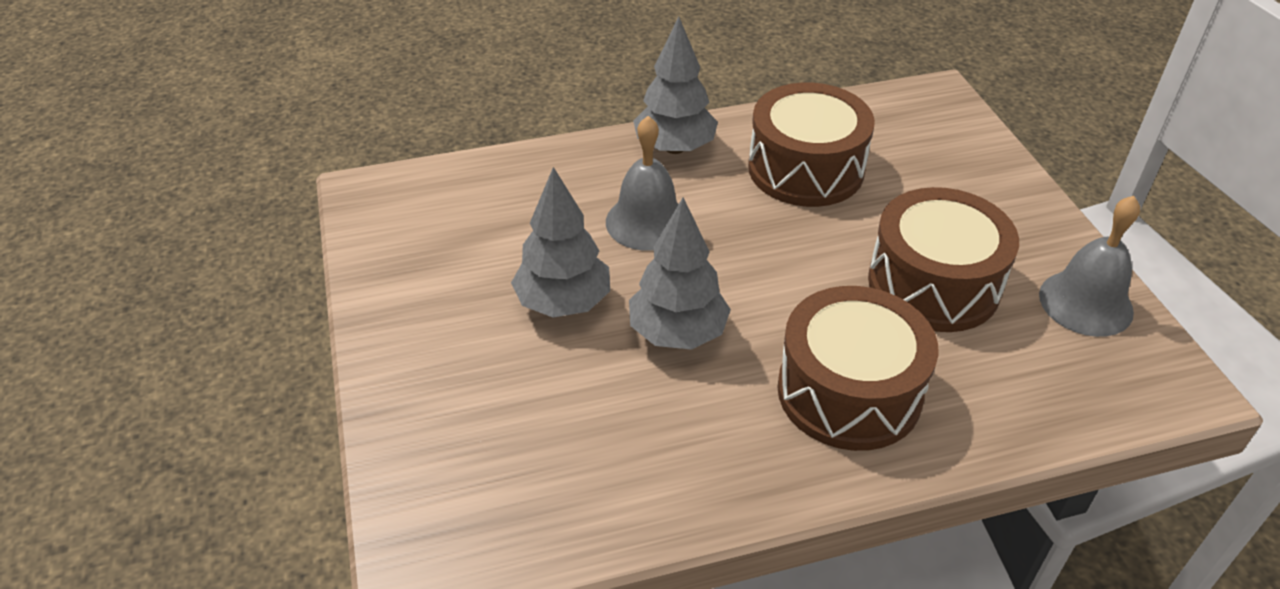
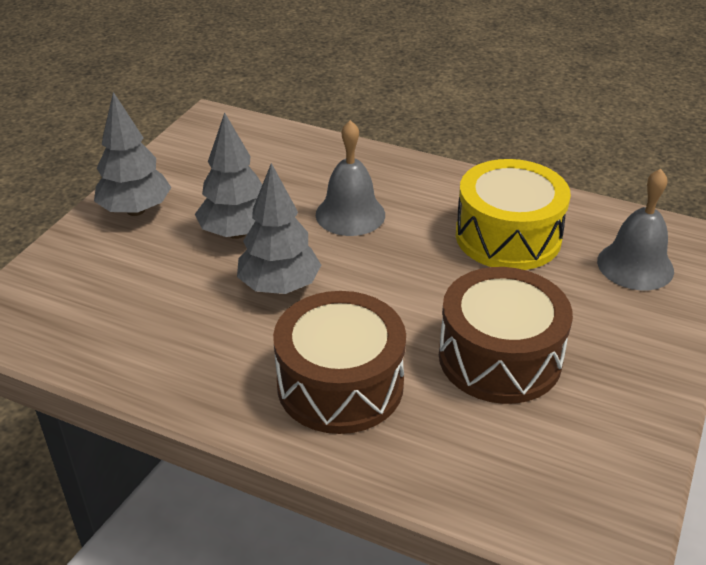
camera: 40 degrees right, 5 degrees down
grey tree [633,17,718,154] -> grey tree moved to [94,92,171,216]
brown drum [748,82,875,207] -> yellow drum [456,159,571,270]
grey bell [1039,196,1140,337] -> grey bell moved to [597,169,674,290]

